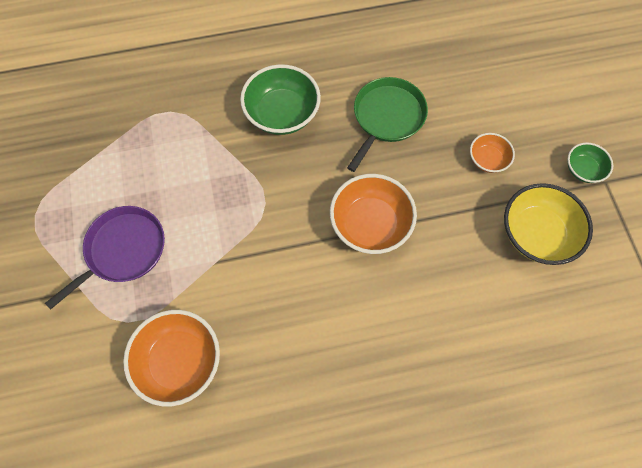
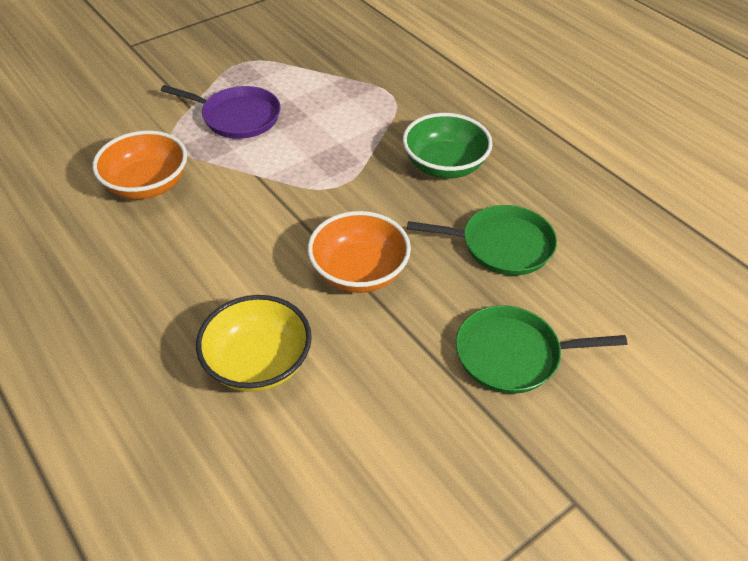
camera: 65 degrees right, 20 degrees down
orange bowl [470,133,515,173] -> green pan [456,305,627,394]
yellow bowl [504,183,593,265] -> yellow bowl moved to [196,295,312,392]
green bowl [567,143,613,183] -> none

